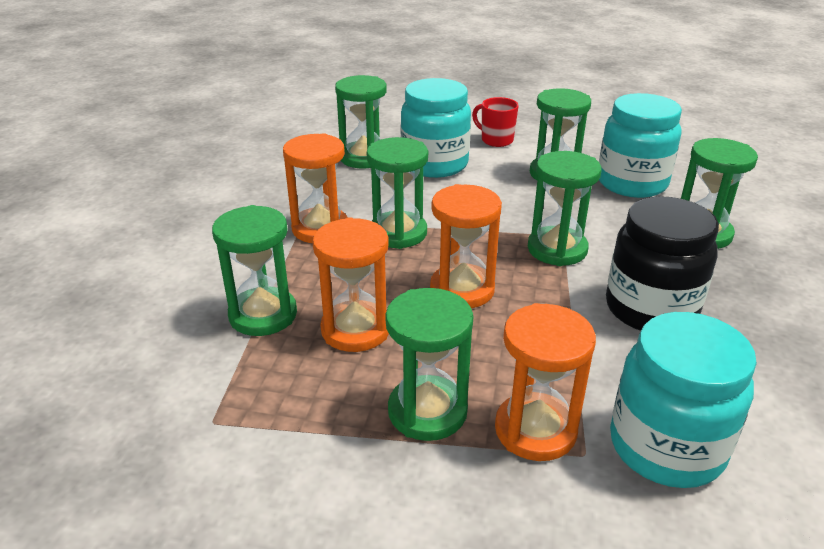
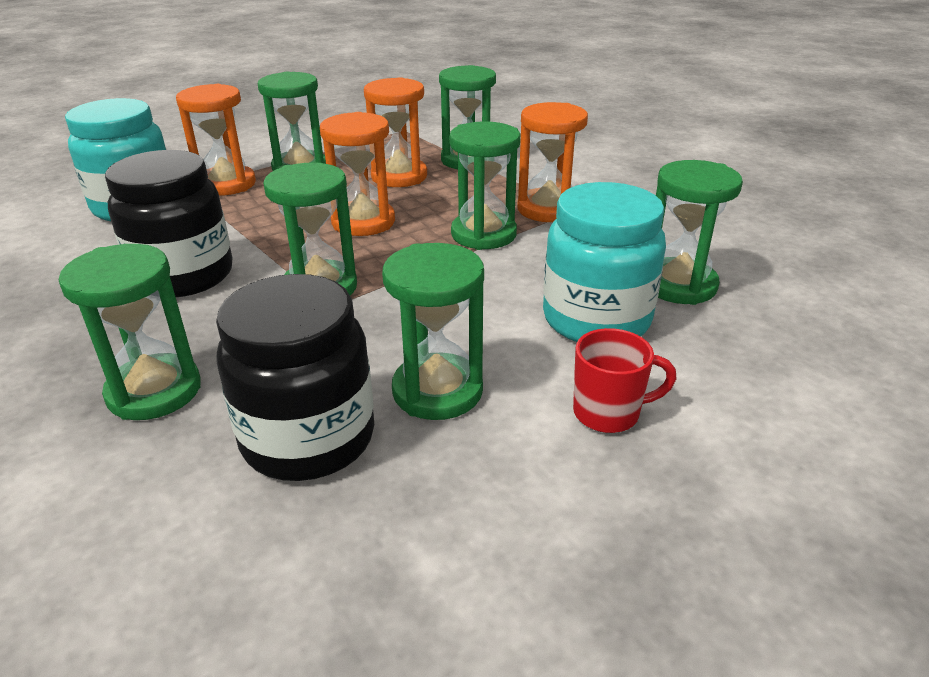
camera: 135 degrees right, 0 degrees up
turquoise jar [599,93,682,198] -> black jar [216,274,374,481]

